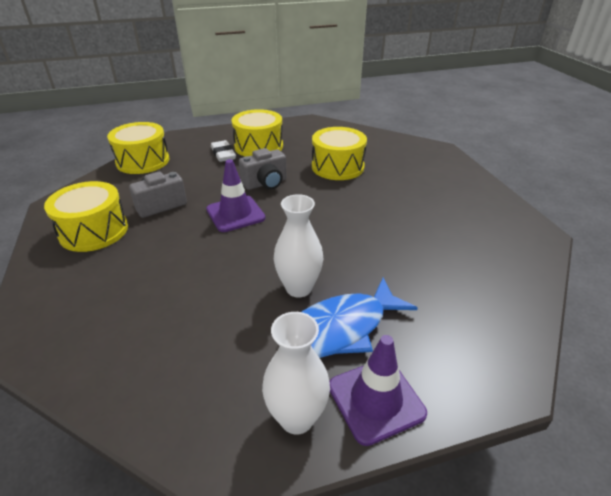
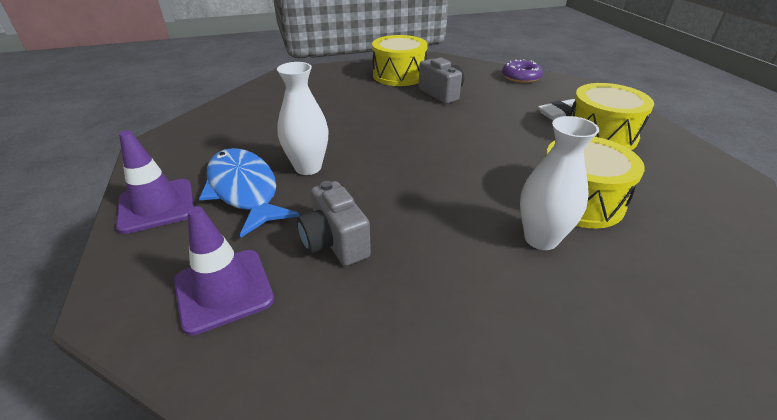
camera: 90 degrees right, 0 degrees up
yellow drum [107,122,169,174] -> purple donut [502,59,543,83]
purple traffic cone [206,159,265,232] -> purple traffic cone moved to [174,206,274,335]
grey camera [239,148,287,190] -> grey camera moved to [297,181,371,266]
white vase [262,312,330,435] -> white vase moved to [520,116,599,250]

